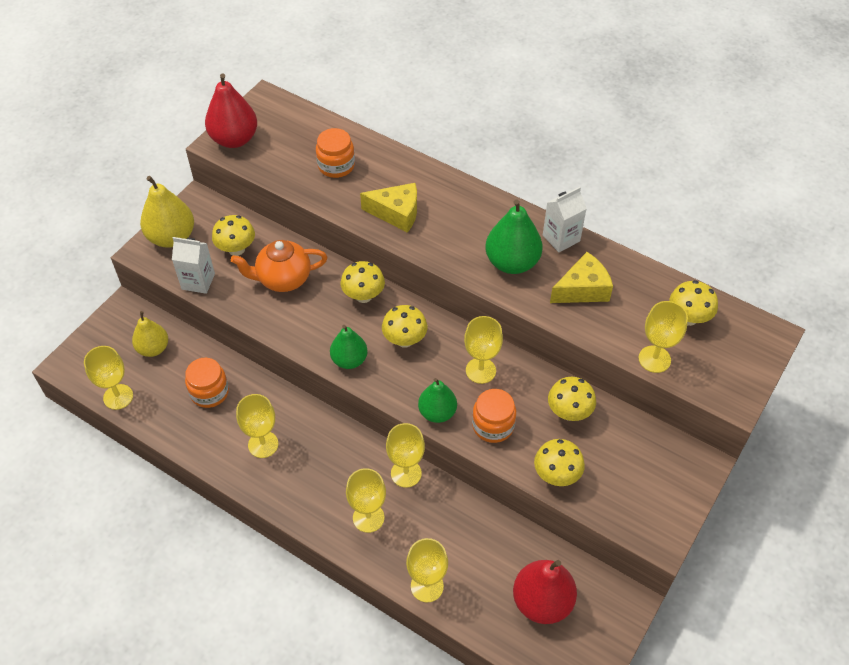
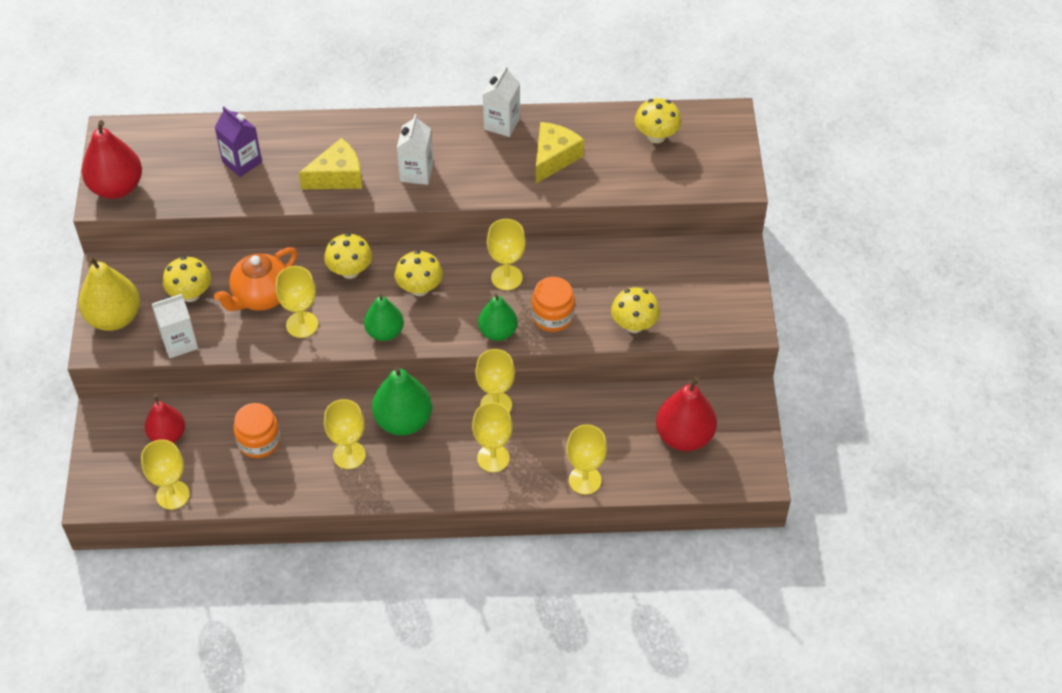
camera: 35 degrees left, 0 degrees up
yellow pear [132,311,168,357] -> red pear [145,395,185,443]
orange jar [316,128,355,178] -> purple carton [214,106,262,177]
green pear [485,199,542,274] -> green pear moved to [372,366,432,436]
yellow mushroom [548,377,596,421] -> none
yellow goblet [639,301,688,373] -> yellow goblet moved to [276,266,318,338]
none -> white carton [397,114,433,185]

